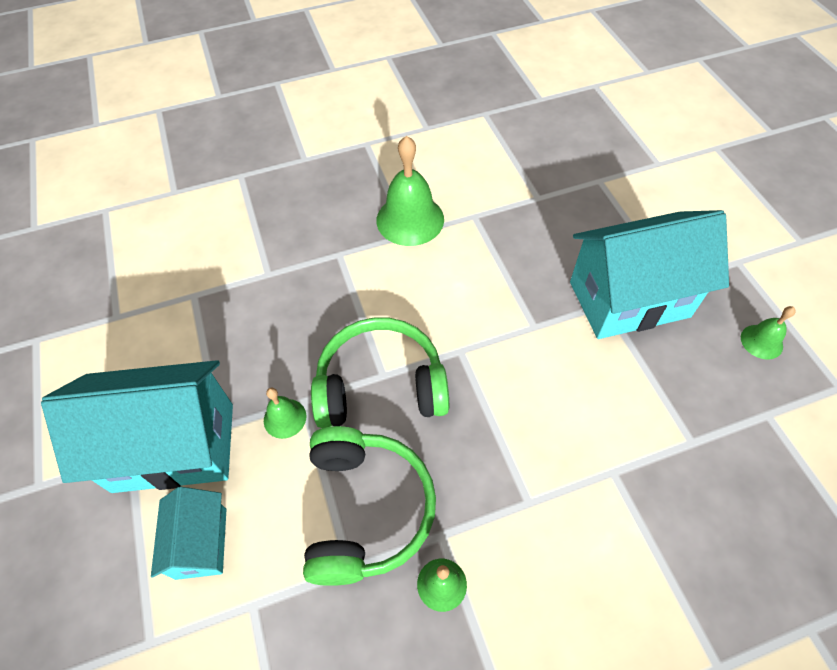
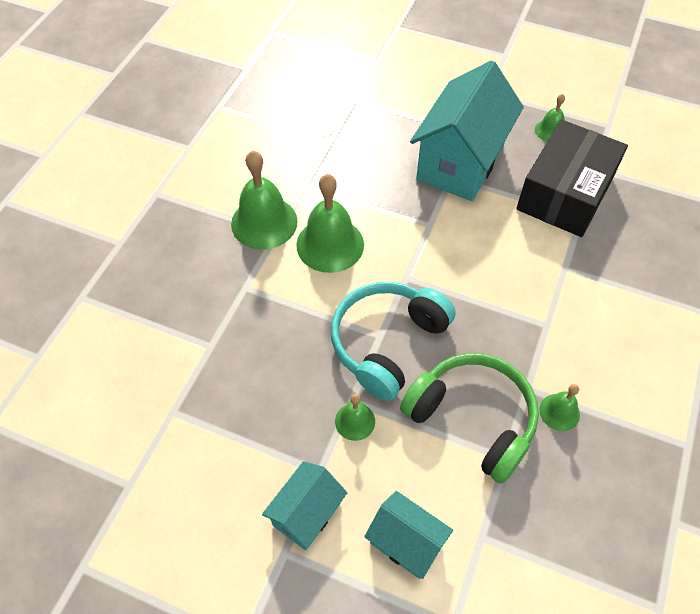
camera: 50 degrees left, 0 degrees up
turquoise house [41,360,233,493] -> turquoise house [262,461,347,551], size x0.52
green headphones [311,317,449,428] -> turquoise headphones [331,282,456,401]
none -> green bell [296,174,364,273]
none -> black box [516,120,628,237]

